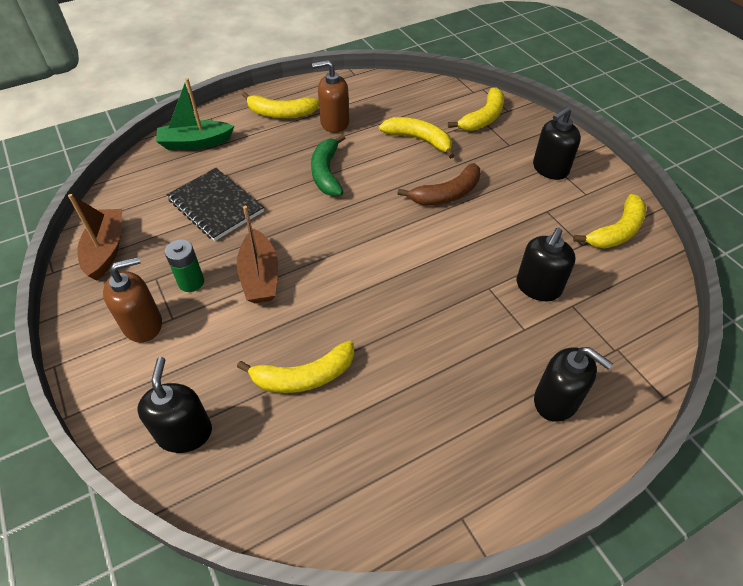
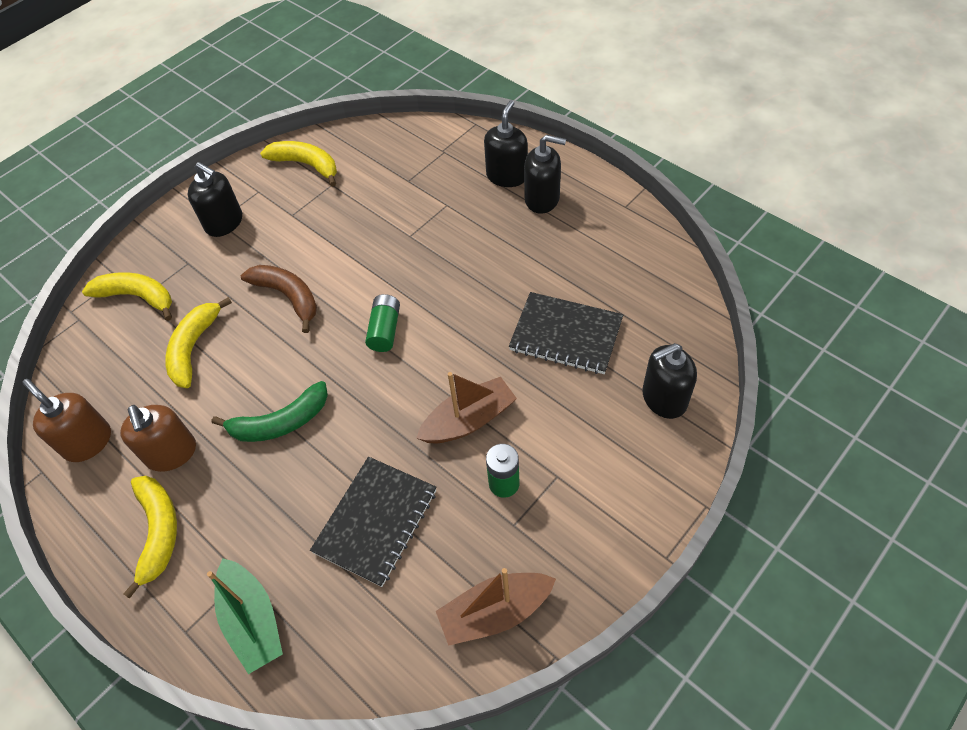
camera: 105 degrees left, 5 degrees up
brown soap dispenser [103,257,162,343] -> brown soap dispenser moved to [22,379,111,462]
yellow banana [237,341,354,393] -> black notebook [509,292,623,374]
black soap dispenser [517,228,576,301] -> black soap dispenser moved to [524,135,566,214]
none -> green battery [365,294,400,352]

